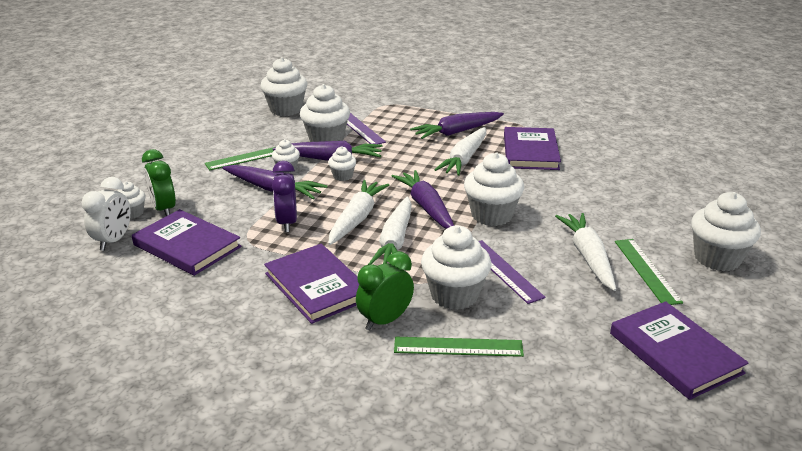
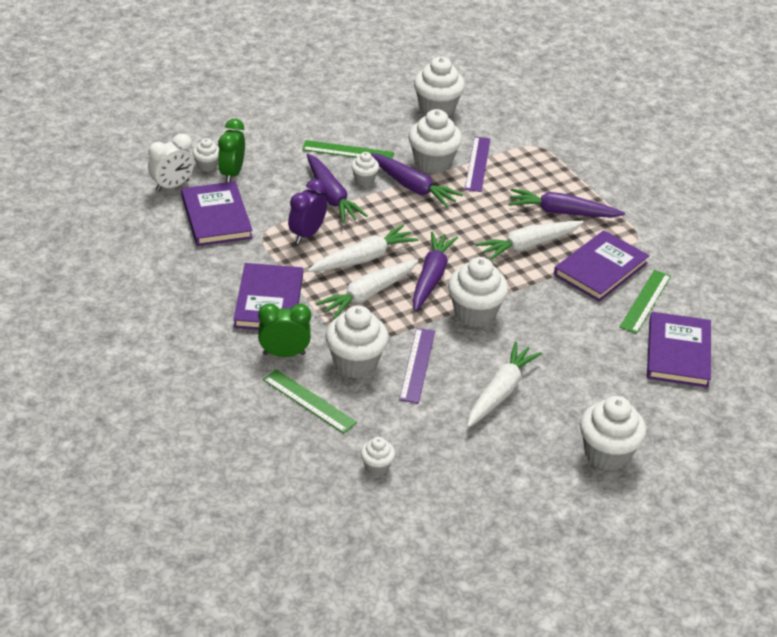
camera: 35 degrees right, 10 degrees up
white cupcake [328,146,356,181] -> white cupcake moved to [360,437,395,476]
purple book [610,301,749,400] -> purple book moved to [647,312,711,388]
green ruler [615,239,683,305] -> green ruler moved to [620,270,671,334]

